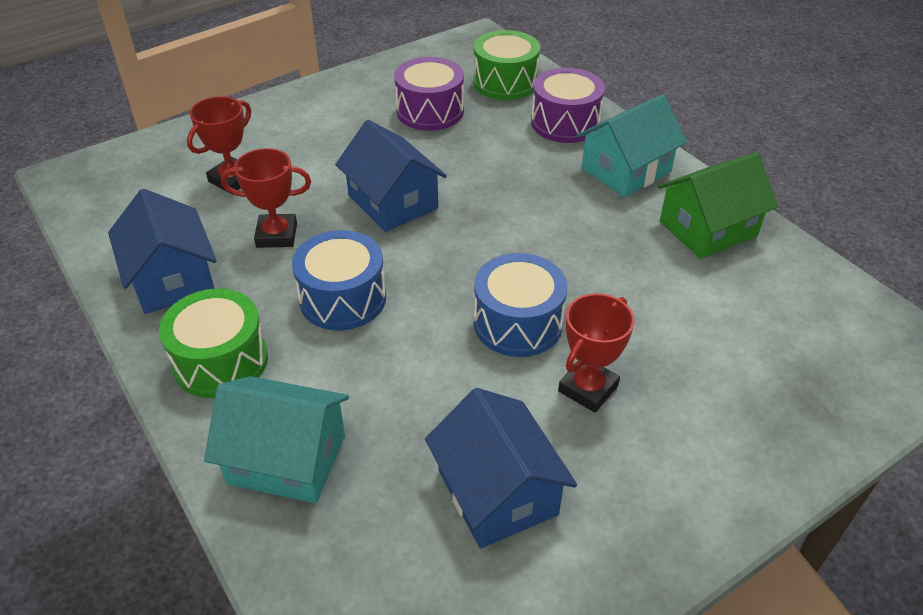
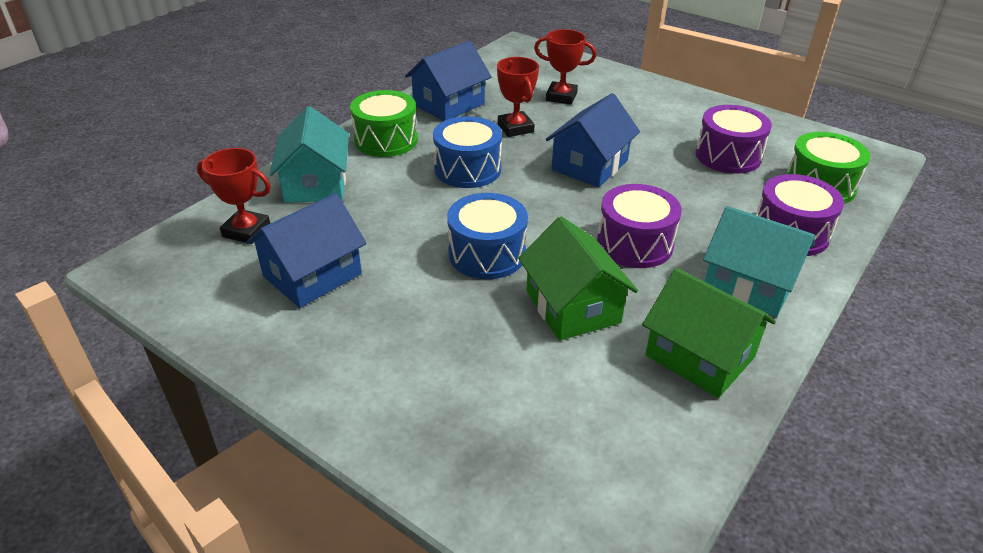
camera: 70 degrees right, 5 degrees down
red trophy [558,293,635,412] -> red trophy moved to [197,148,271,244]
none -> green house [518,216,638,341]
none -> purple drum [597,184,682,268]

